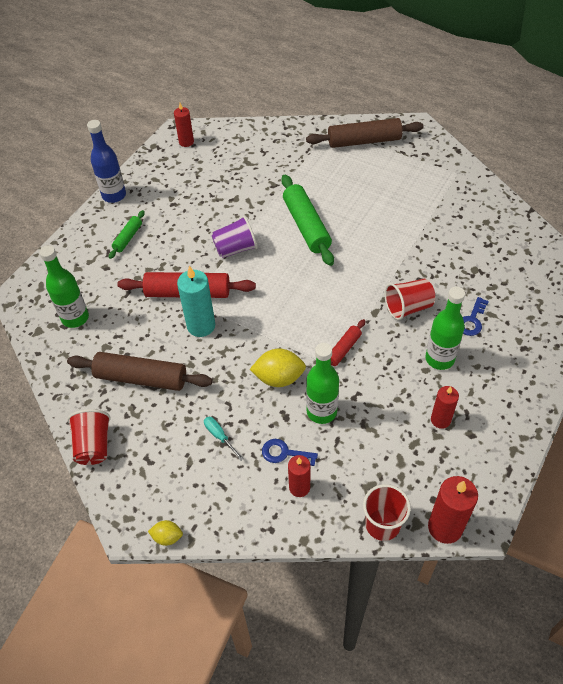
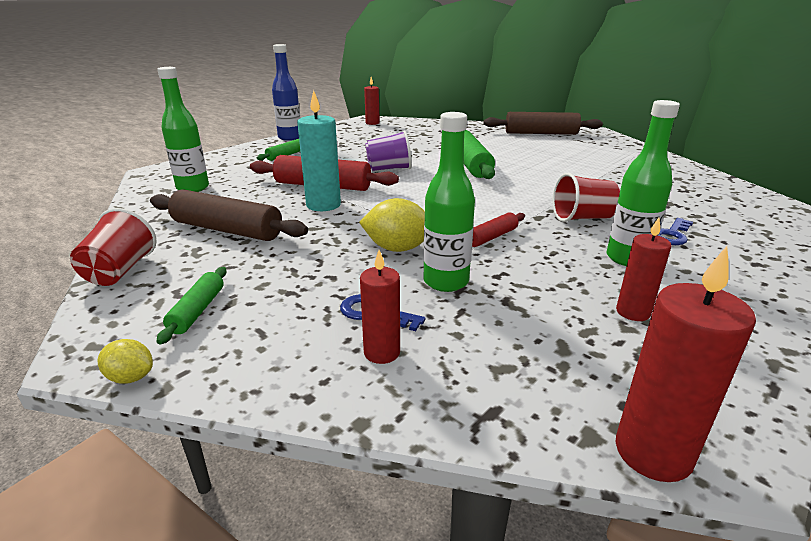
camera: 10 degrees right, 25 degrees down
turquoise screwdriver [204,417,244,461] -> none
red cup [363,484,411,541] -> none
none -> green rolling pin [156,267,227,345]

